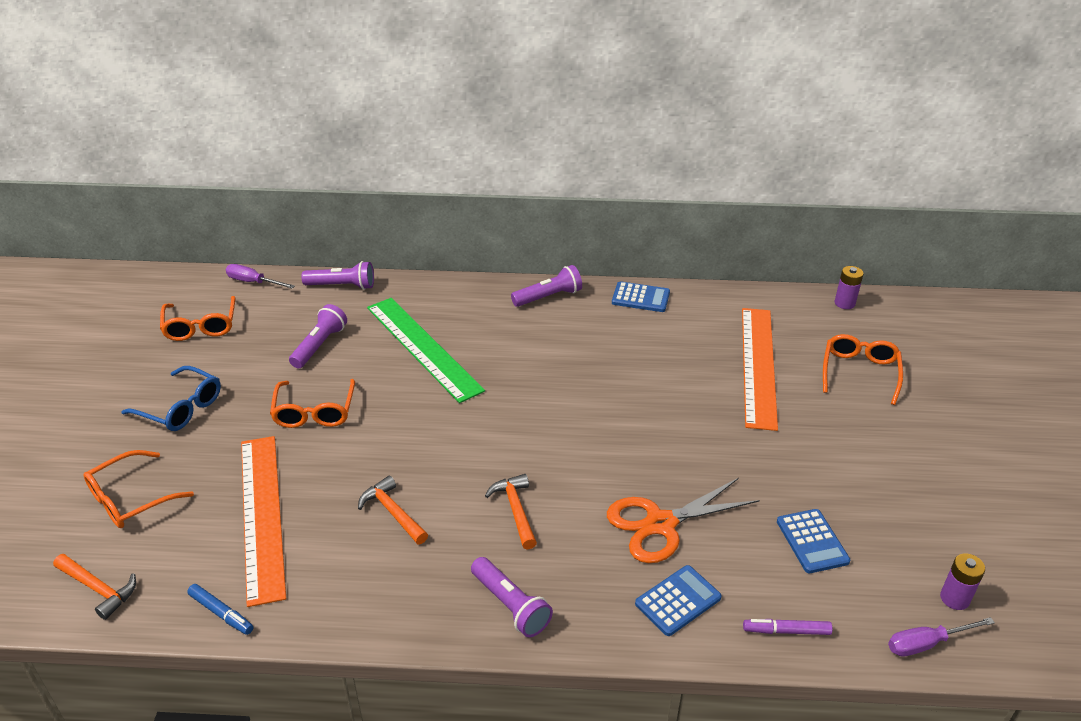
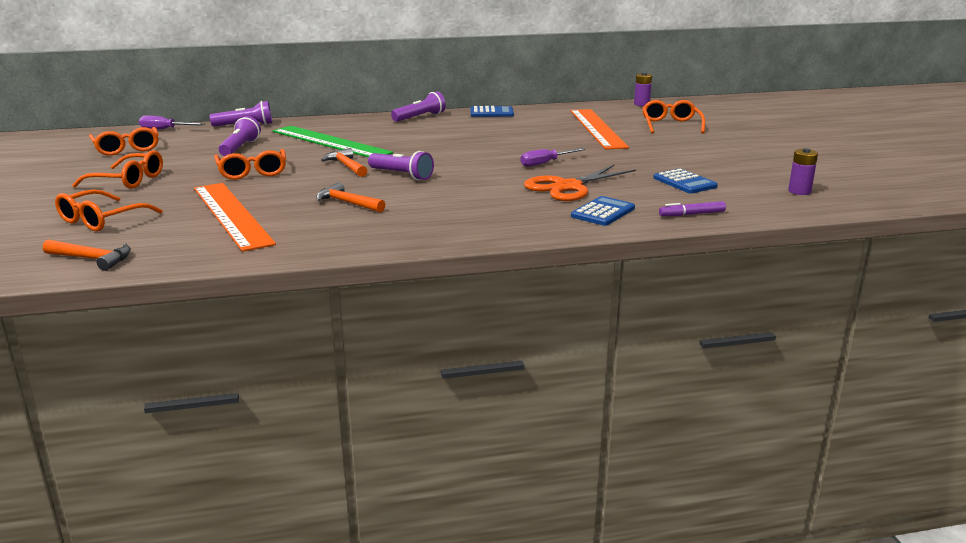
camera: 15 degrees left, 15 degrees down
blue glasses [121,366,221,431] -> orange glasses [72,150,163,189]
blue marker [187,584,253,635] -> none
purple flashlight [471,557,553,637] -> purple flashlight moved to [368,151,434,180]
orange hammer [485,474,537,550] -> orange hammer moved to [321,148,368,177]
purple screwdriver [888,617,995,656] -> purple screwdriver moved to [520,148,586,167]

